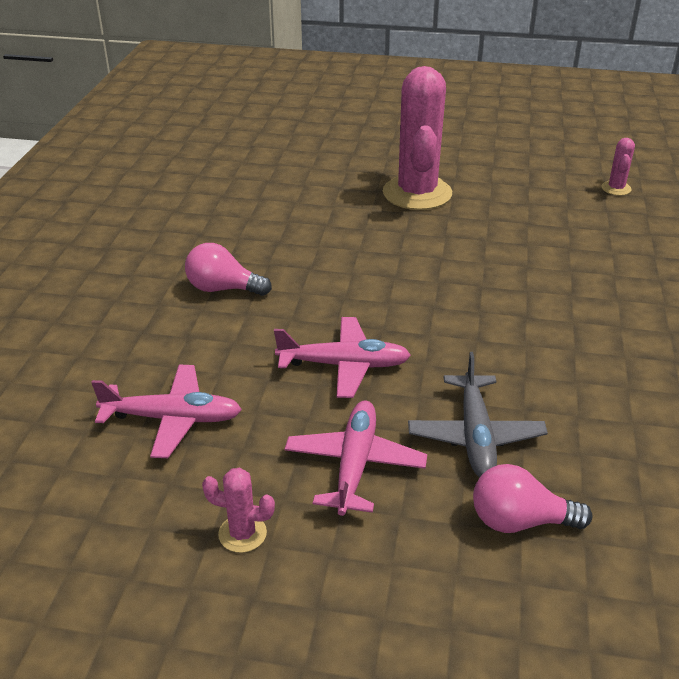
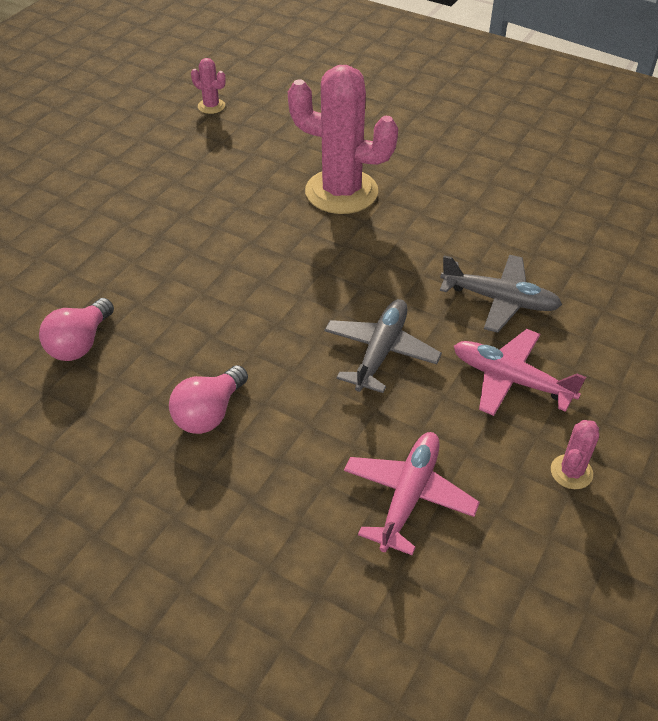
camera: 70 degrees left, 10 degrees up
pink plane [274,317,411,398] -> grey plane [324,299,442,393]
pink cactus [383,66,452,210] -> pink cactus moved to [288,65,398,214]
pink light bulb [473,464,592,533] -> pink light bulb moved to [39,298,114,361]

